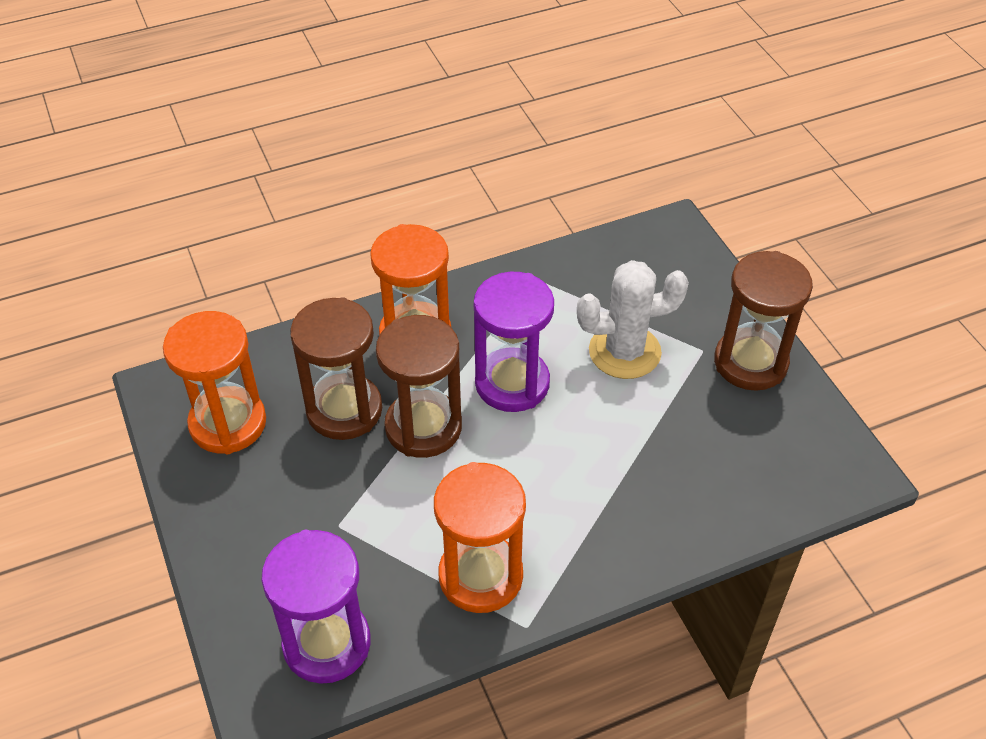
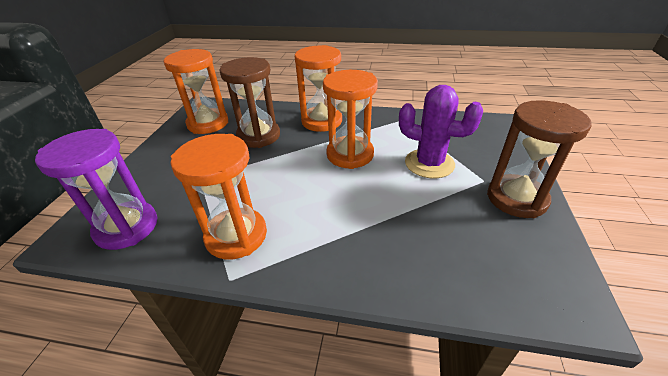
camera: 35 degrees right, 10 degrees down
brown hourglass [376,315,462,458] -> none
purple hourglass [474,272,554,412] -> orange hourglass [323,70,378,169]
white cactus [577,260,689,379] -> purple cactus [399,85,483,178]

